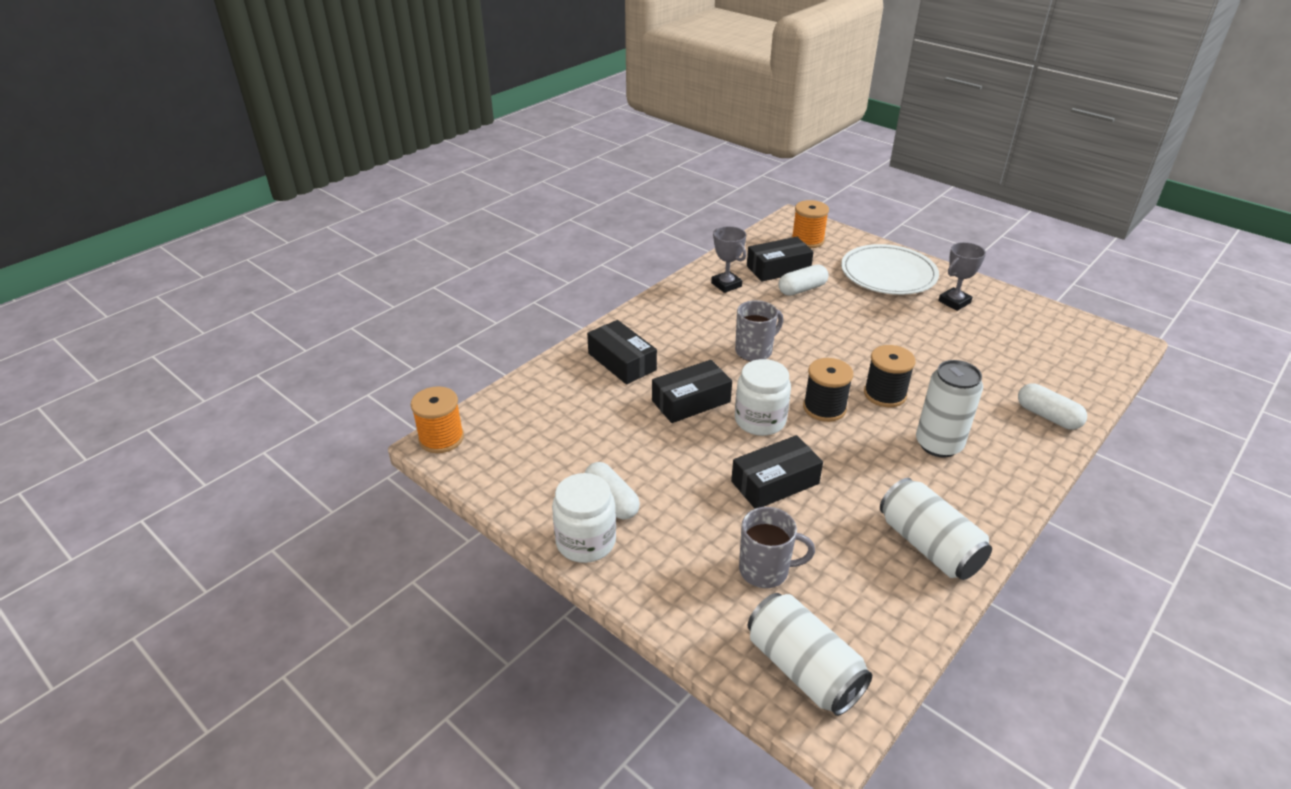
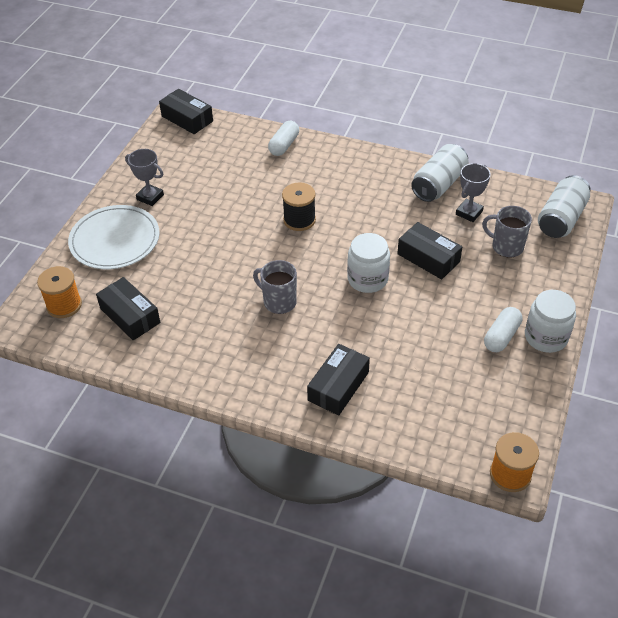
camera: 110 degrees left, 10 degrees up
black box [652,360,732,423] -> black box moved to [159,89,213,134]
grey trophy [711,226,746,293] -> grey trophy moved to [456,163,491,222]
grey mug [739,507,815,588] -> grey mug turned 45 degrees counterclockwise [482,206,532,258]
white capsule [778,265,829,296] -> none
black spool [803,358,853,422] -> none
white can [916,360,983,458] -> none

